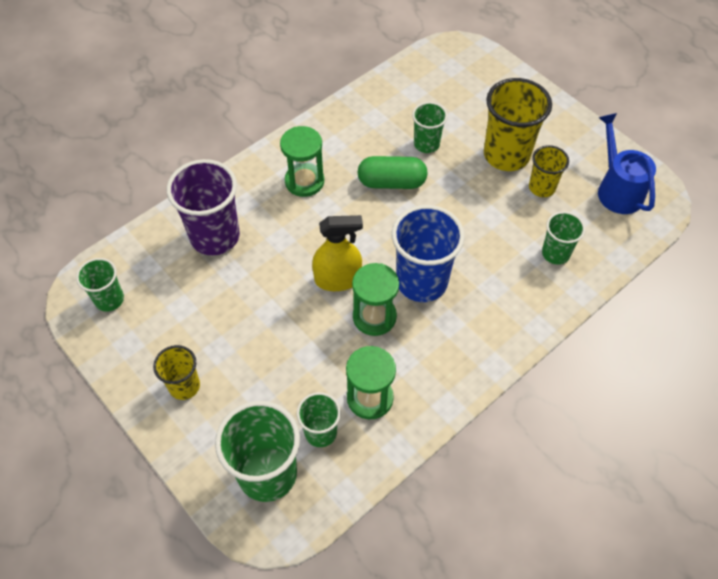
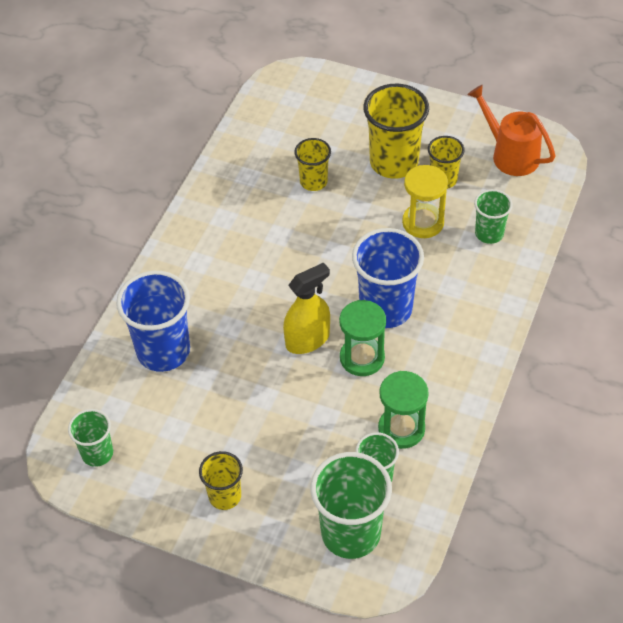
camera: 25 degrees left, 5 degrees down
purple cup [167,159,240,255] -> blue cup [116,271,190,372]
green hourglass [280,126,324,197] -> none
green capsule [358,156,428,189] -> none
green cup [412,102,448,153] -> yellow cup [294,138,331,191]
blue watering can [598,113,656,214] -> orange watering can [467,85,556,176]
none -> yellow hourglass [402,165,448,238]

